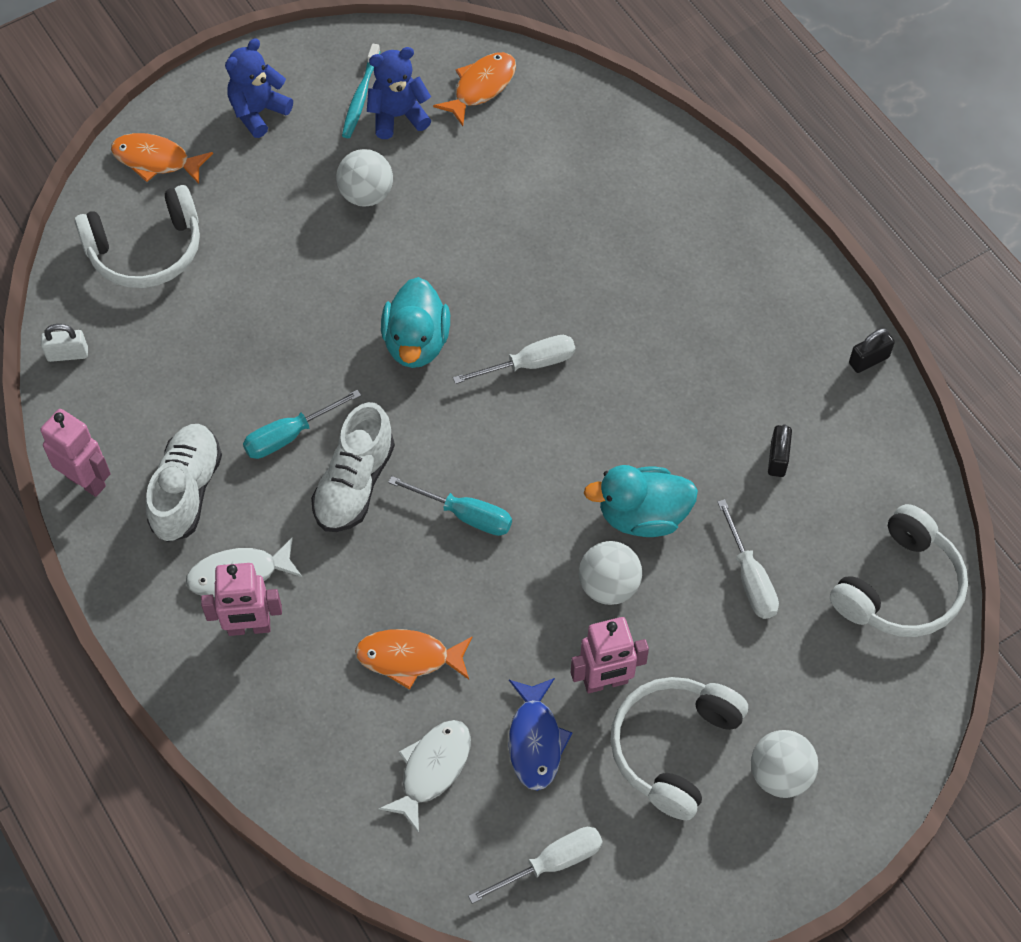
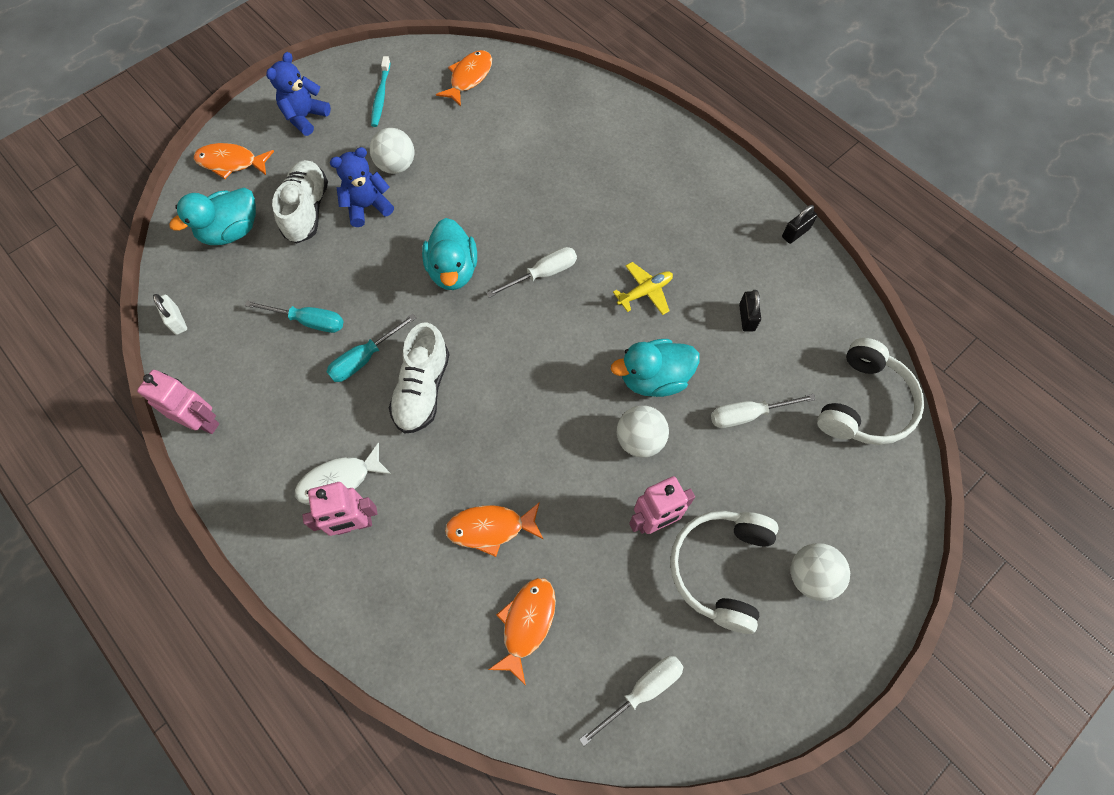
camera: 10 degrees left, 5 degrees up
white padlock [41,324,88,362] -> white padlock turned 75 degrees clockwise [153,294,187,335]
white headphones [75,185,200,288] -> turquoise duck [169,188,256,245]
white shoe [146,424,222,542] -> white shoe moved to [272,160,328,243]
blue teddy bear [367,47,431,139] -> blue teddy bear moved to [330,147,394,227]
white fish [379,720,471,833] -> orange fish [488,578,556,686]
turquoise screwdriver [388,476,512,536] -> turquoise screwdriver moved to [245,300,344,333]
blue fish [508,678,572,791] -> none
white screwdriver [717,499,779,619] -> white screwdriver turned 105 degrees clockwise [711,394,816,428]
none -> yellow plane [613,262,673,315]

